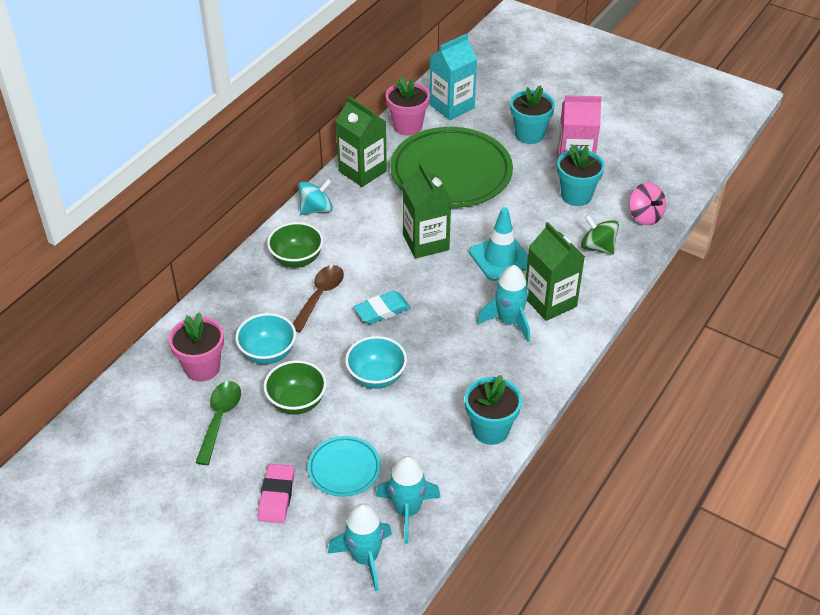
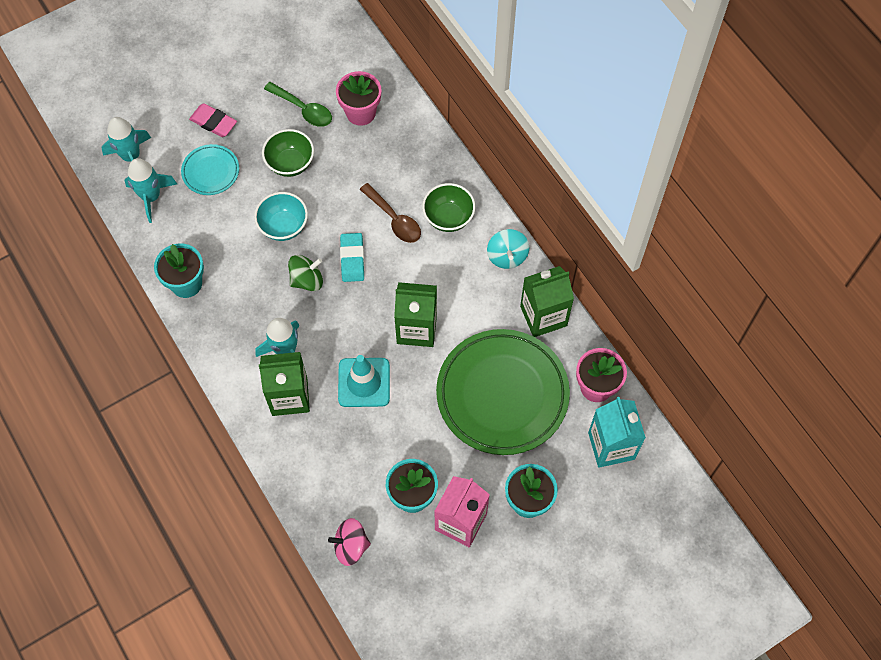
camera: 115 degrees right, 20 degrees up
turquoise bowl [235,313,296,364] -> none
green spinning top [581,215,619,255] -> green spinning top moved to [288,255,323,291]

